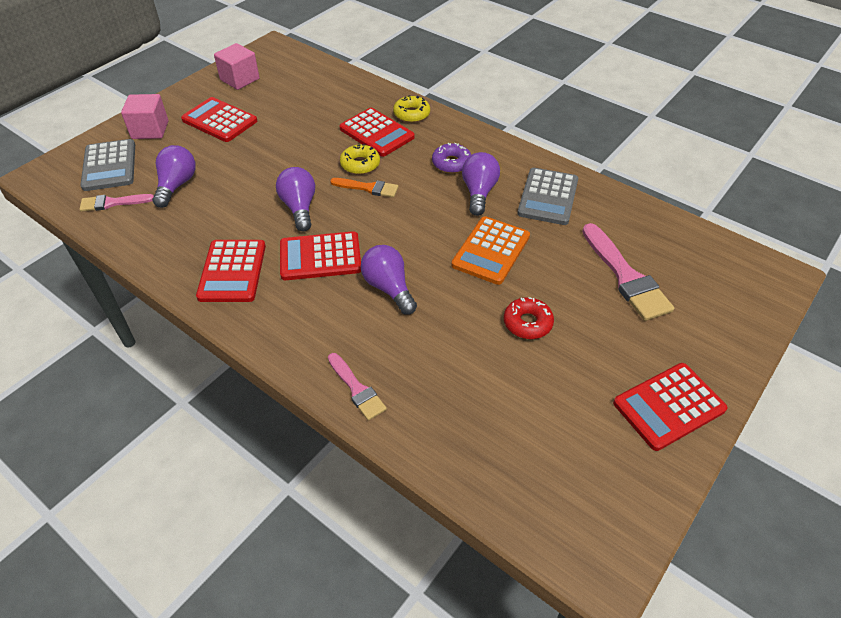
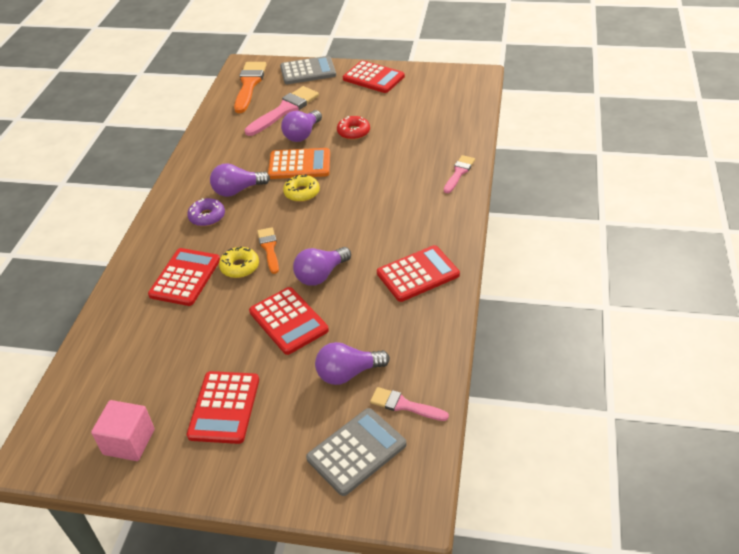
camera: 115 degrees left, 5 degrees down
pink brush [80,194,154,212] -> pink brush turned 150 degrees clockwise [370,387,449,421]
pink cube [121,94,168,139] -> none
red calculator [280,231,361,280] -> red calculator moved to [249,287,329,355]
purple light bulb [361,245,417,315] -> purple light bulb moved to [281,110,322,142]
yellow donut [393,95,430,123] -> yellow donut moved to [283,174,320,202]
grey calculator [517,168,578,225] -> grey calculator moved to [280,56,336,84]
none -> orange brush [234,62,267,113]

